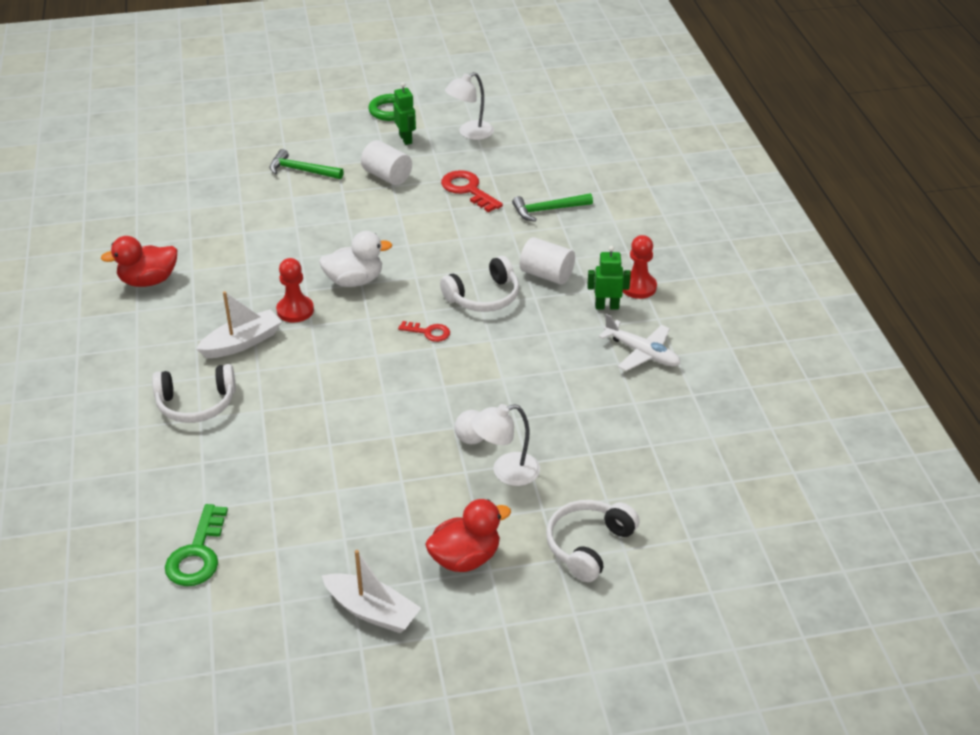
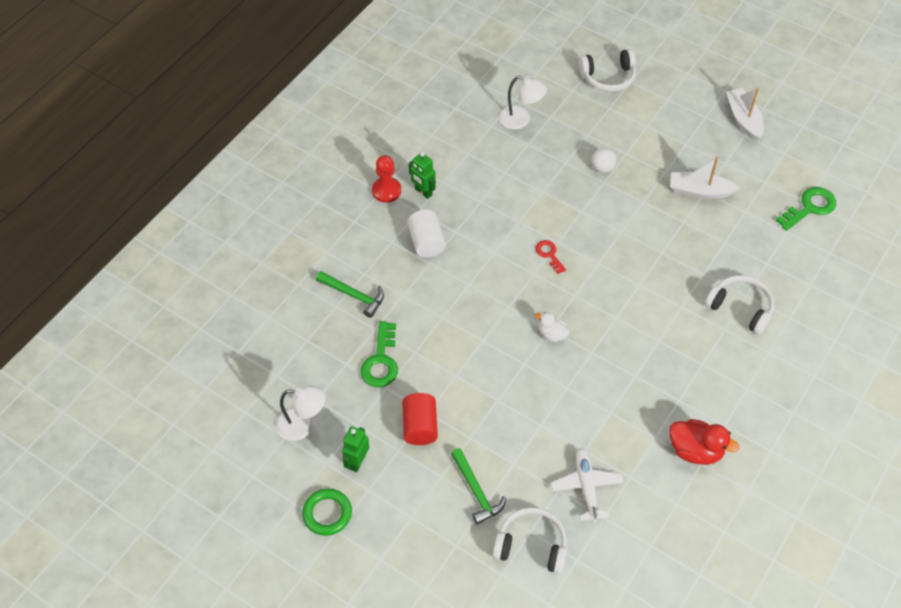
camera: 135 degrees left, 15 degrees up
white boat [196,291,282,358] -> white boat moved to [670,157,740,199]
red pawn [276,258,314,323] -> none
white duck [319,231,393,287] -> white duck [535,312,569,342], size x0.58
white cylinder [361,140,412,185] -> red cylinder [402,393,438,445]
red duck [425,499,511,572] -> none
white headphones [440,256,519,312] -> white headphones moved to [493,507,567,574]
red key [441,170,503,212] -> green key [360,321,398,387]
white lamp [472,404,540,486] -> white lamp moved to [499,76,547,129]
white plane [599,313,681,371] -> white plane moved to [551,448,624,522]

